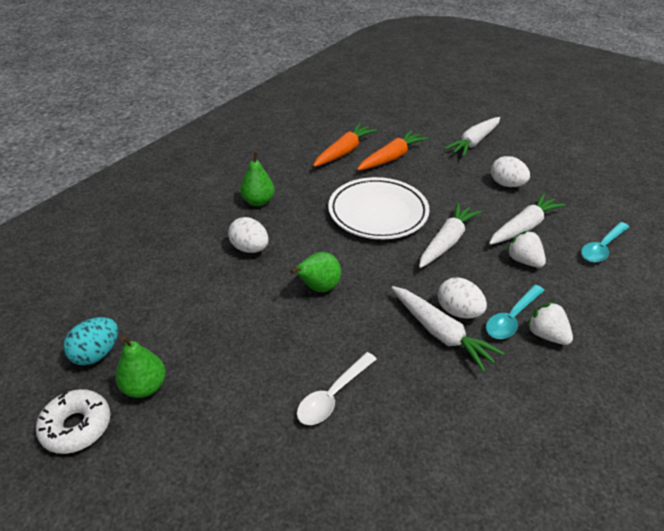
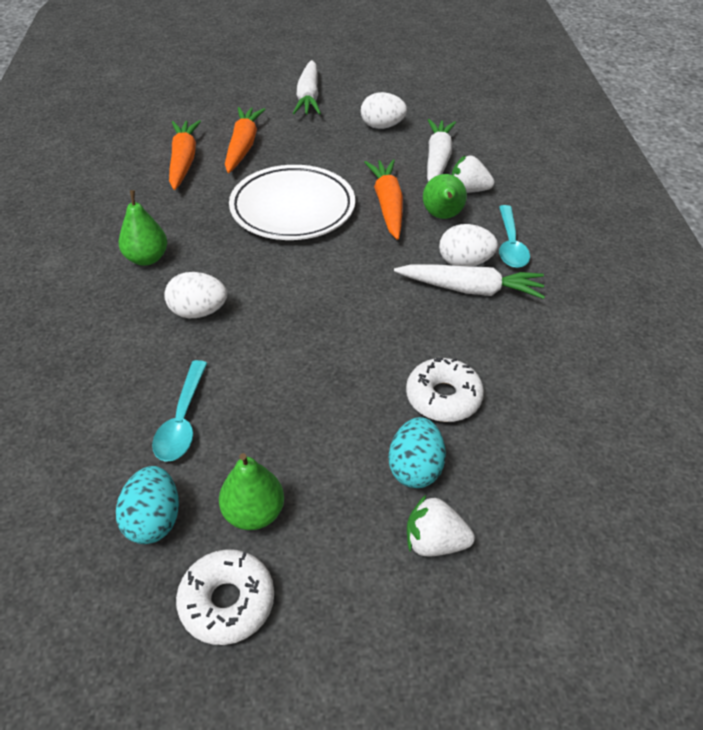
camera: 40 degrees left, 5 degrees up
green pear [290,252,341,292] -> green pear moved to [423,174,467,219]
white spoon [297,352,377,425] -> white donut [406,358,484,422]
white carrot [419,203,482,268] -> orange carrot [364,160,403,240]
white strawberry [527,302,573,345] -> white strawberry moved to [407,494,475,557]
turquoise spoon [581,222,629,262] -> turquoise spoon moved to [152,360,207,462]
none -> turquoise egg [389,417,446,488]

